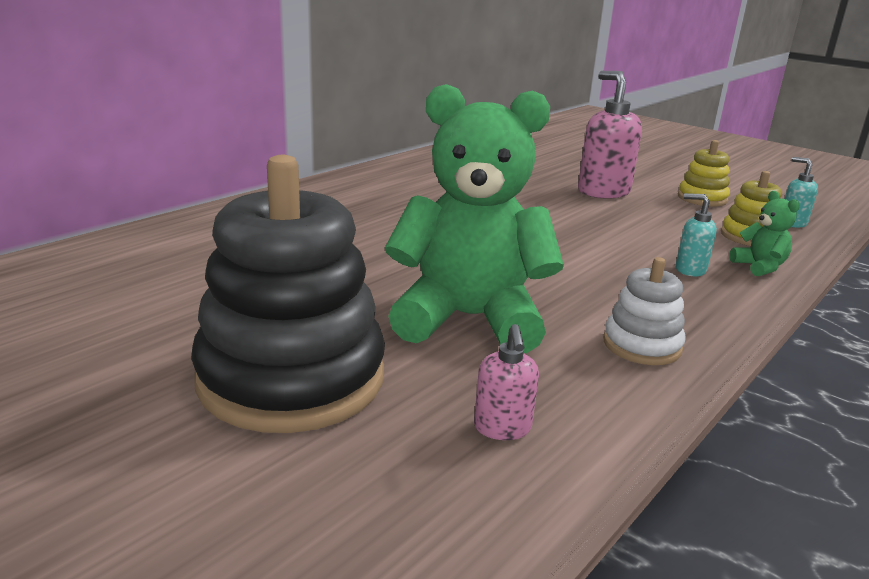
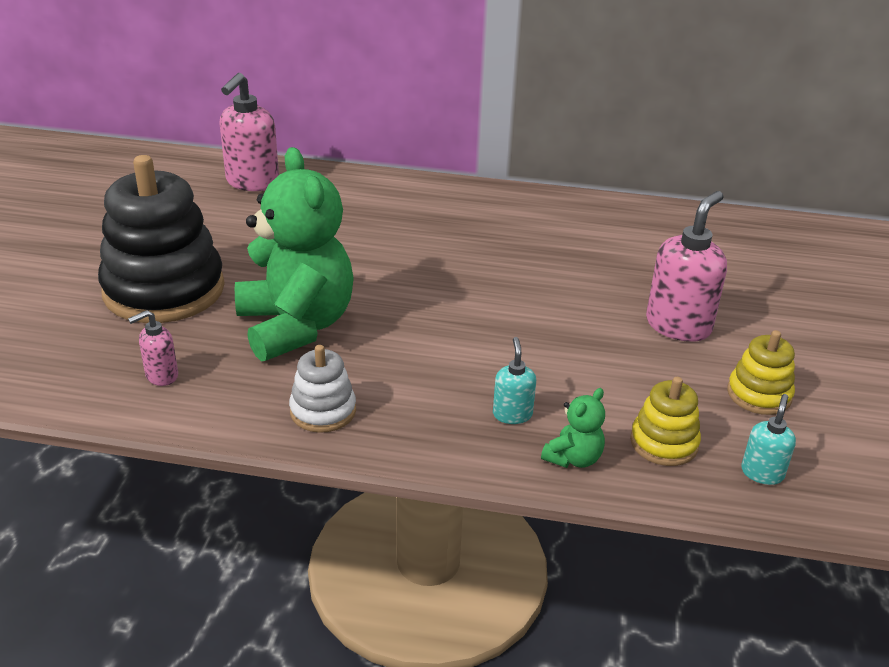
camera: 60 degrees right, 10 degrees up
none -> pink soap dispenser [219,73,279,191]

